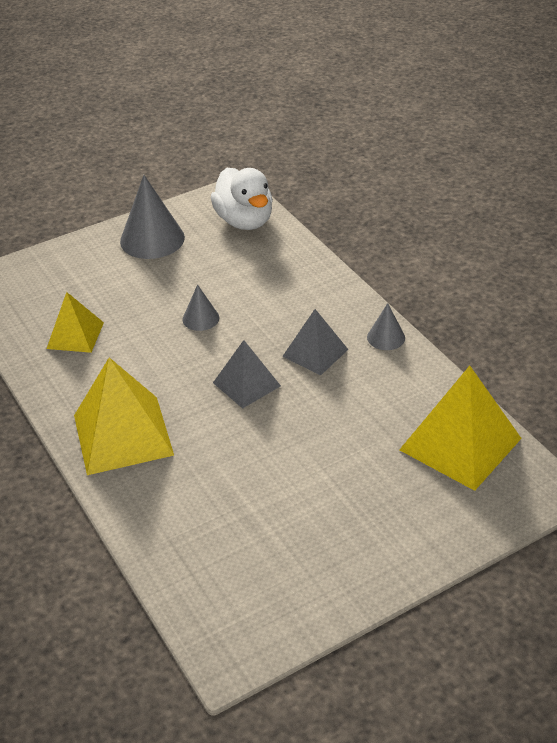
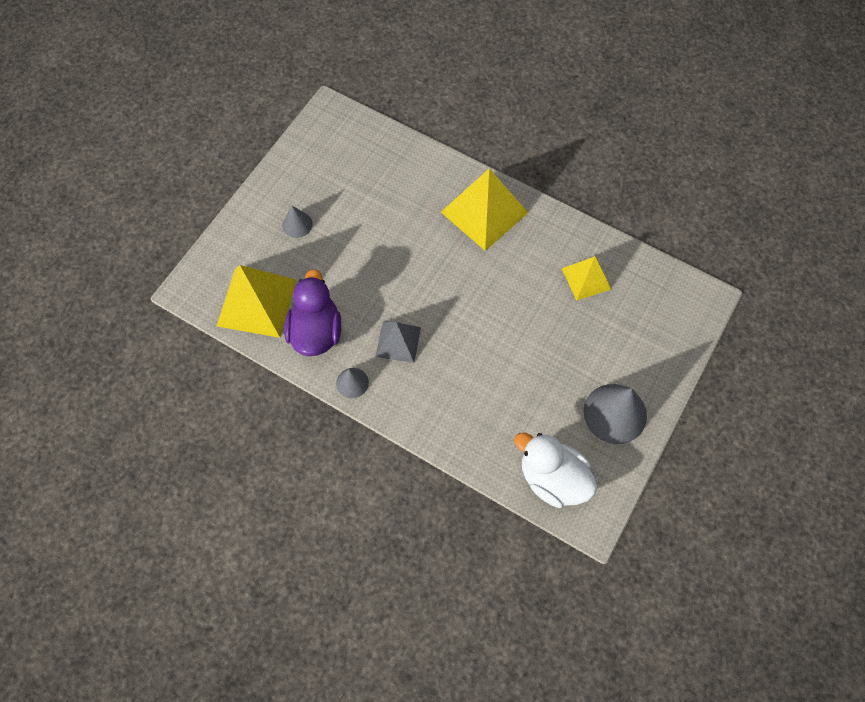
camera: 150 degrees right, 25 degrees up
grey cone [183,284,219,331] -> grey cone moved to [283,206,313,238]
grey pyramid [213,340,281,409] -> none
none -> purple duck [284,269,341,356]

